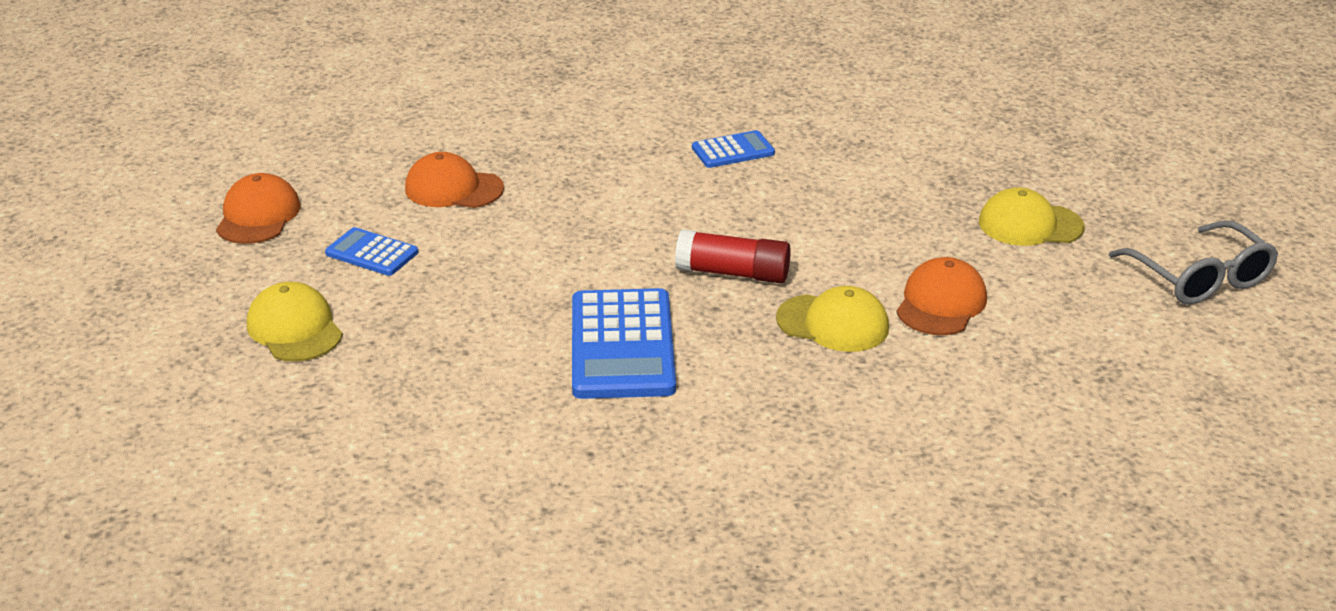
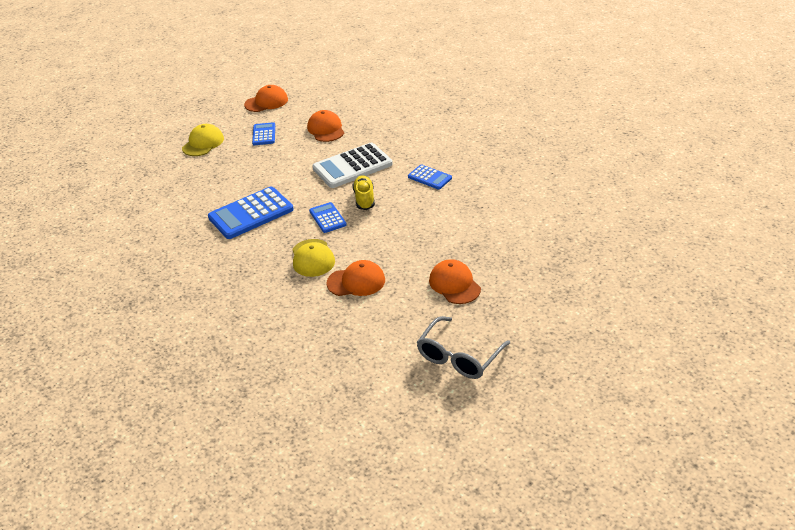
camera: 60 degrees right, 5 degrees up
red glue stick [675,229,791,283] -> blue calculator [309,202,347,233]
yellow cap [979,187,1084,246] -> orange cap [429,259,481,304]
none -> white calculator [312,143,393,188]
none -> yellow shoe [353,175,375,210]

